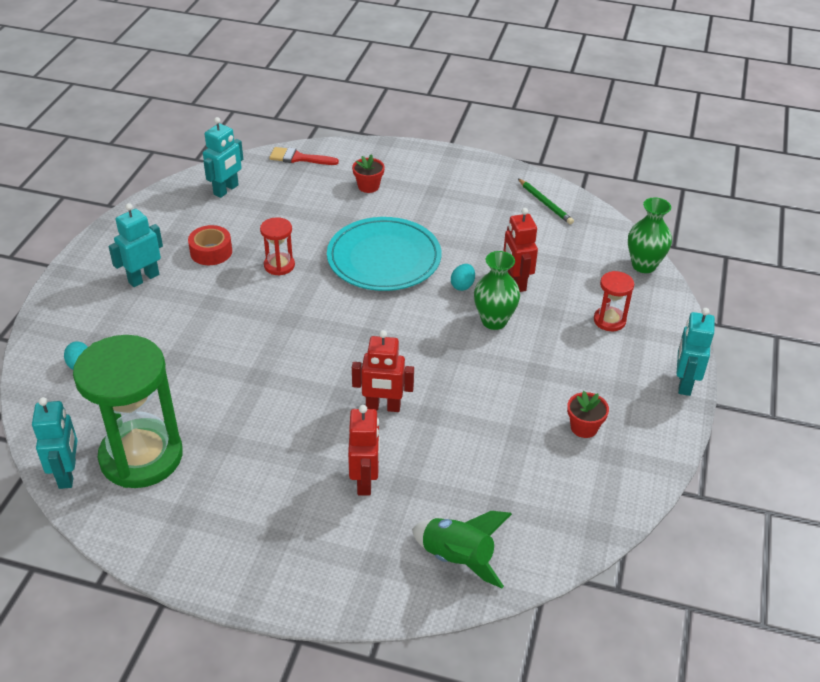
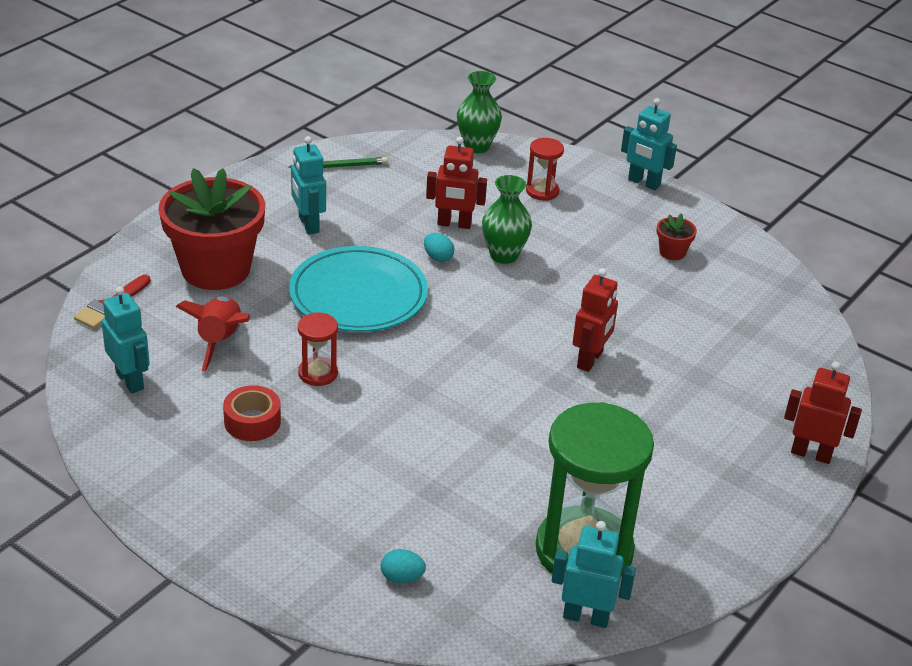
camera: 70 degrees left, 5 degrees down
turquoise robot [108,203,163,287] -> turquoise robot moved to [291,136,326,235]
red robot [348,405,380,495] -> red robot moved to [784,362,862,464]
red flower pot [352,154,385,193] -> red flower pot [159,168,265,290], size x2.48
green rocket [412,511,512,588] -> none
none -> red rocket [176,296,250,372]

